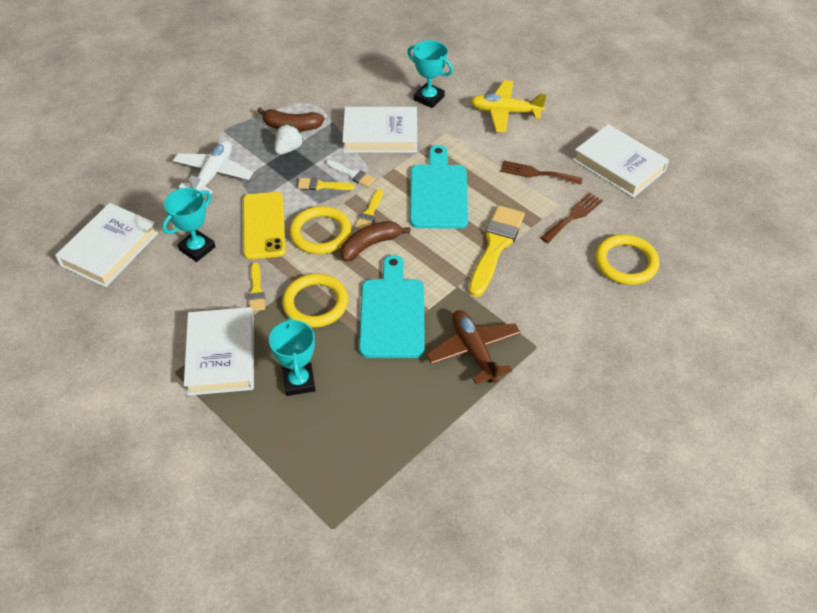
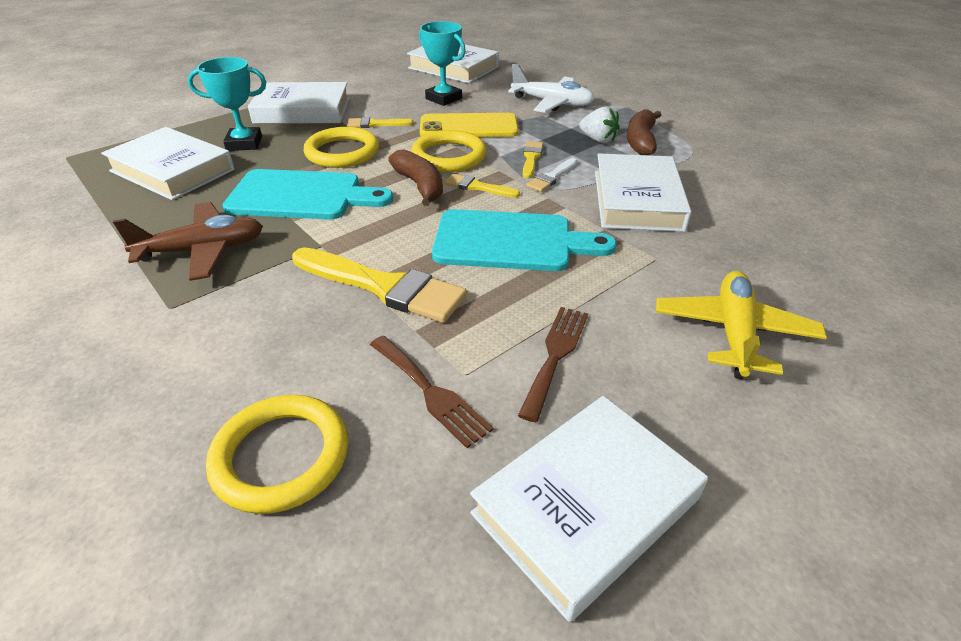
camera: 95 degrees right, 10 degrees down
turquoise trophy [407,40,453,108] -> none
none -> white book [101,127,234,200]

